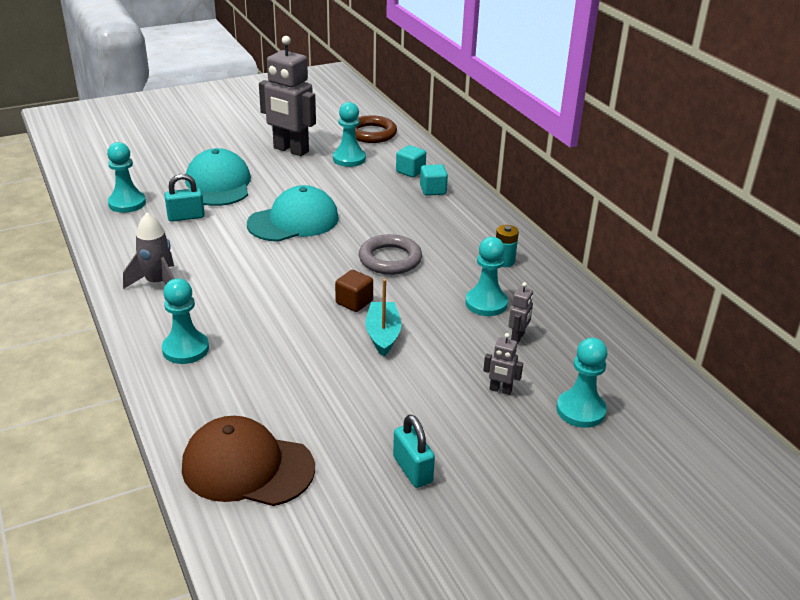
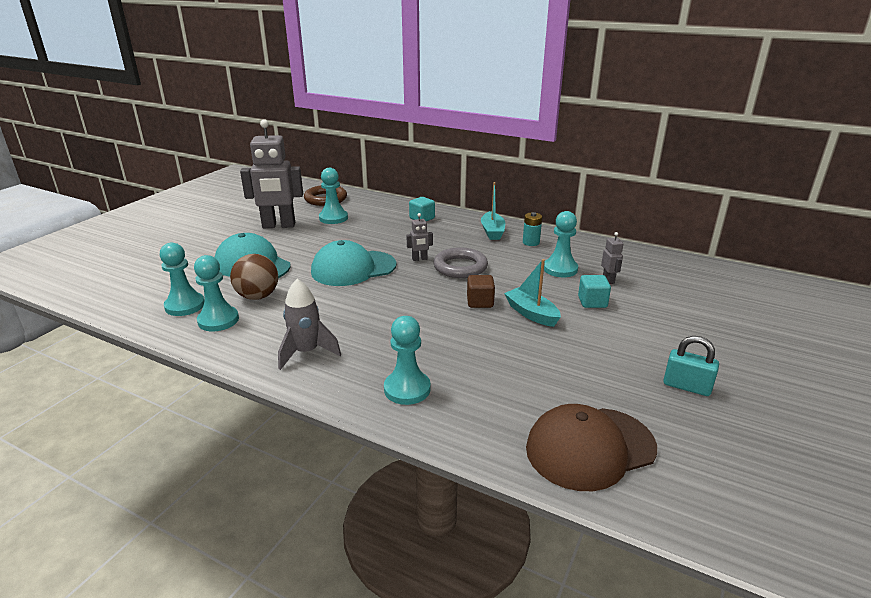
camera: 35 degrees left, 5 degrees down
turquoise padlock [164,174,205,222] -> brown ball [230,254,278,300]
turquoise cap [247,185,339,242] -> turquoise cap turned 135 degrees counterclockwise [311,240,396,286]
turquoise cube [396,145,426,177] -> turquoise cube moved to [578,275,611,308]
grey robot [483,333,523,395] -> grey robot moved to [406,213,433,261]
turquoise pawn [557,338,608,428] -> turquoise pawn moved to [194,255,239,331]
none -> turquoise boat [481,182,505,240]

